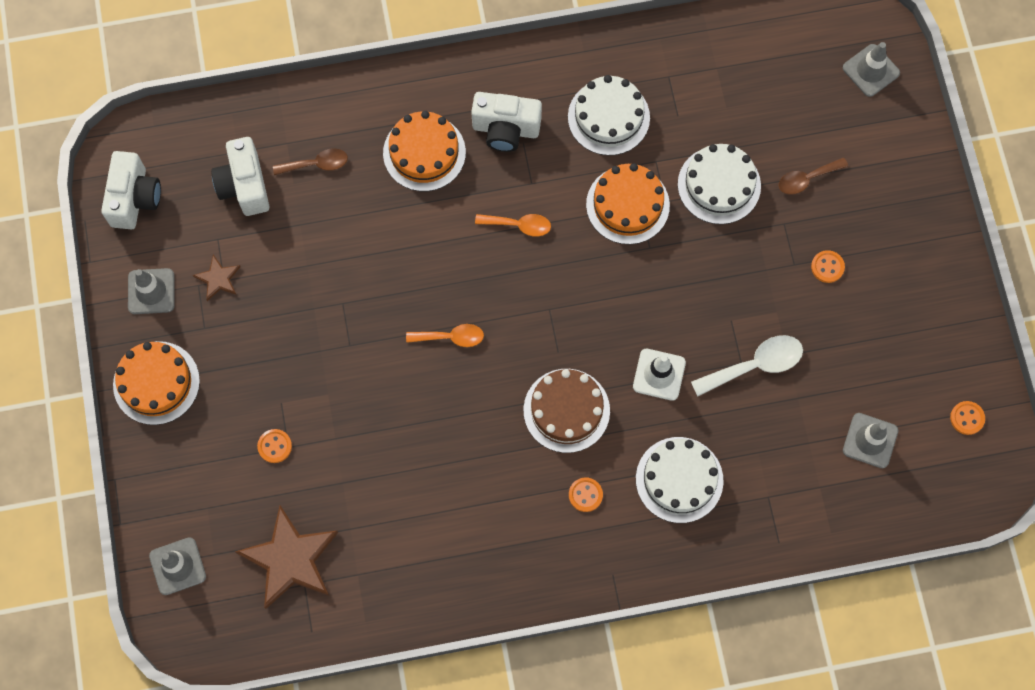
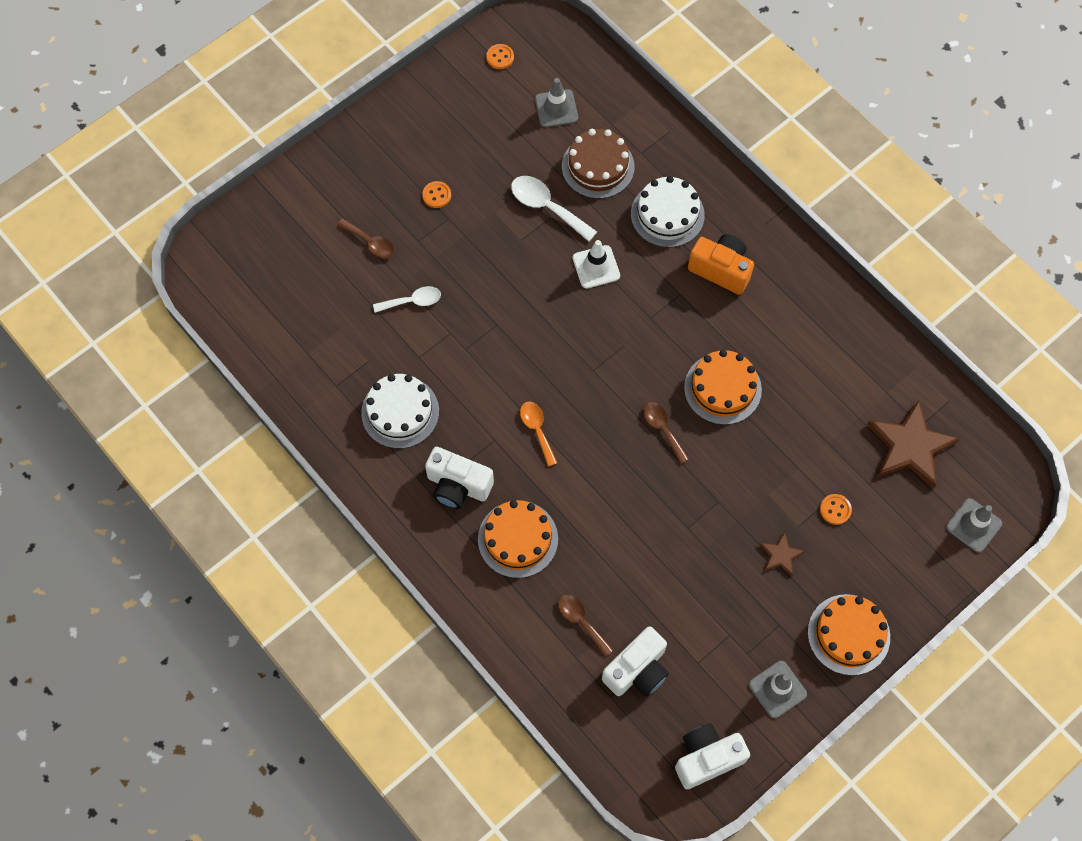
camera: 120 degrees left, 5 degrees down
brown star [192,255,241,301] -> brown star moved to [759,532,805,576]
orange spoon [406,324,484,347] -> brown spoon [643,402,689,464]
white camera [471,92,542,152] -> white camera turned 135 degrees clockwise [425,447,494,509]
brown cake [523,369,610,453] -> brown cake moved to [562,129,634,199]
orange button [569,477,603,512] -> orange camera [688,234,754,295]
orange cake [586,163,670,244] -> orange cake moved to [684,350,762,425]
white cake [678,144,761,224] -> white spoon [373,286,441,313]
grey traffic cone [843,42,900,97] -> none

